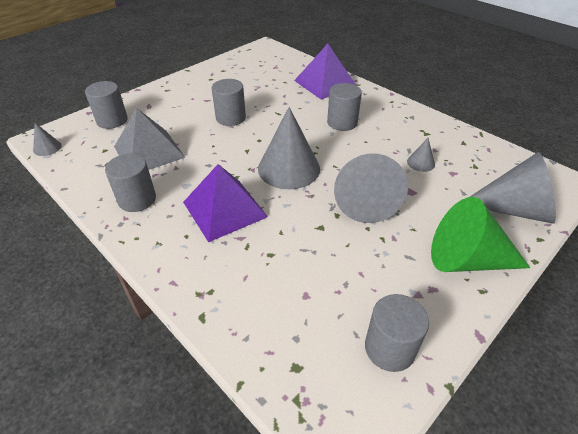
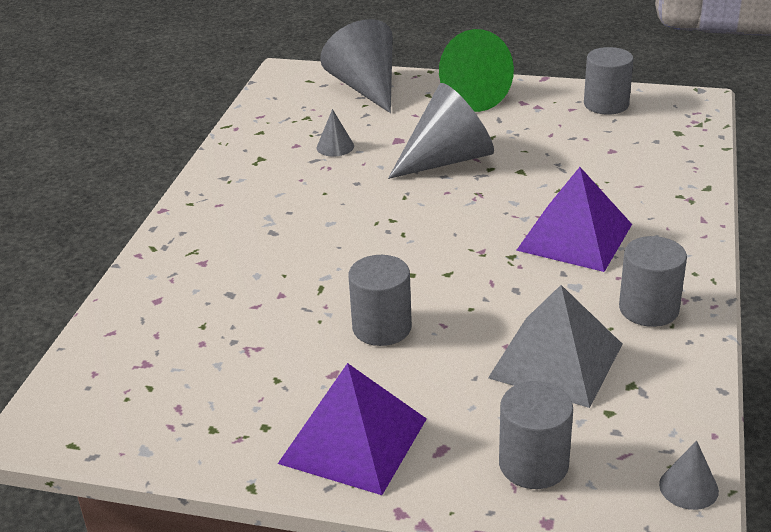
camera: 120 degrees left, 10 degrees down
grey cone [258,107,320,189] -> none
purple pyramid [294,44,356,100] -> purple pyramid moved to [278,363,427,495]
grey cylinder [327,83,362,131] -> none

